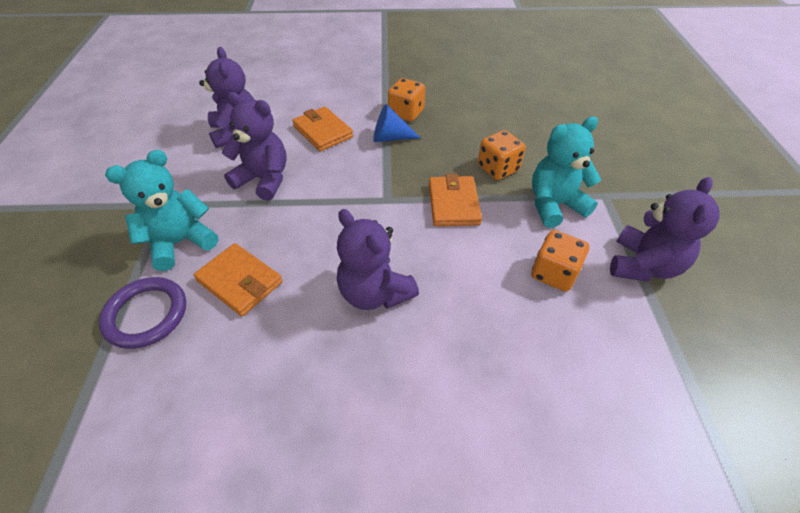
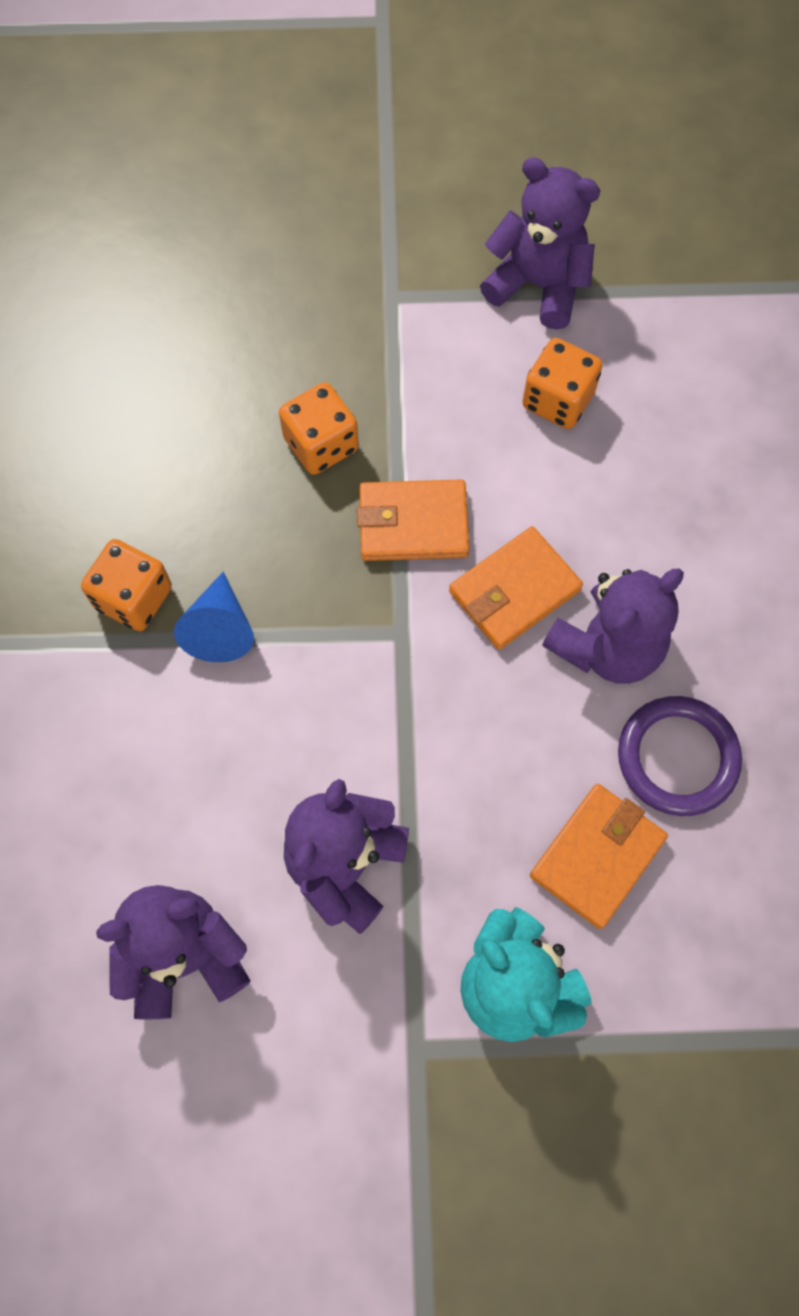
camera: 90 degrees left, 20 degrees up
purple ring [99,277,186,349] -> purple ring moved to [618,696,742,816]
orange wallet [292,107,353,151] -> orange wallet moved to [449,526,583,650]
turquoise teddy bear [532,116,601,228] -> none

